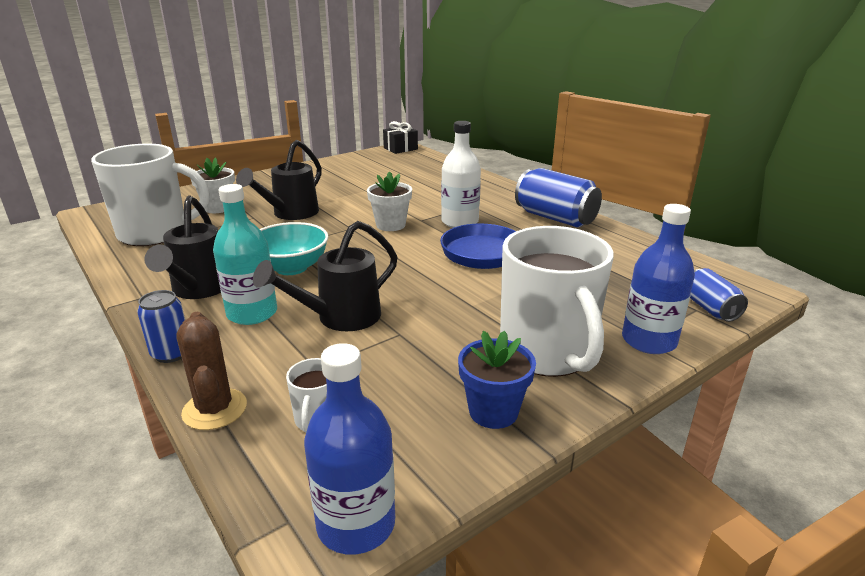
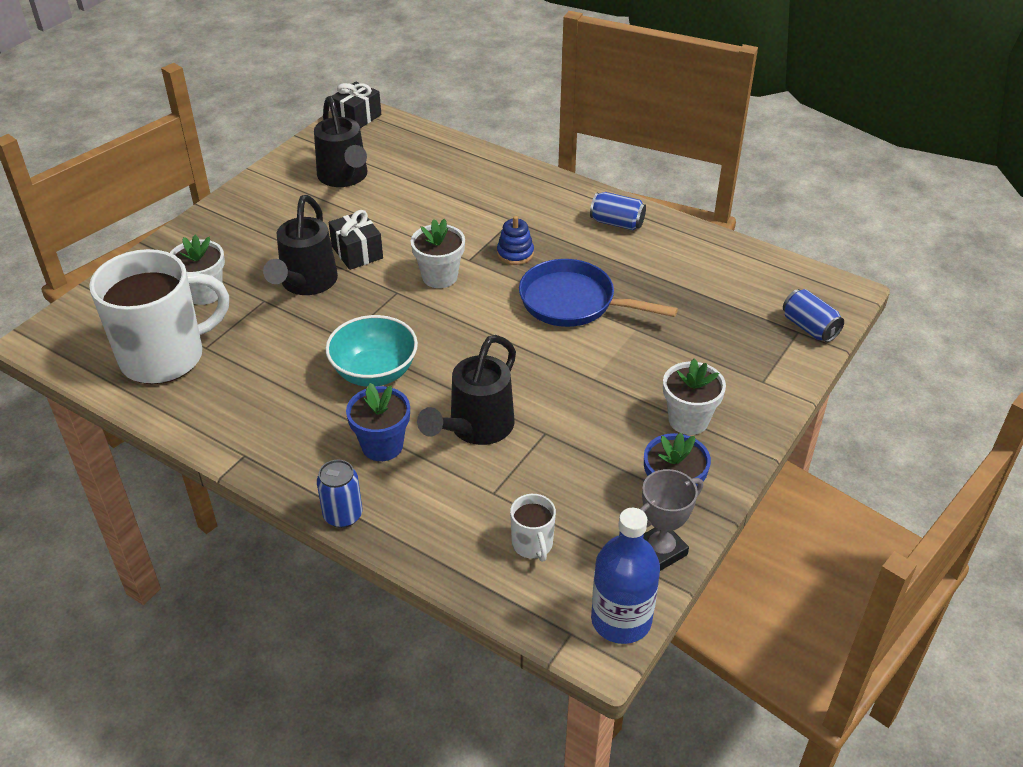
camera: 20 degrees left, 15 degrees up
black watering can [144,196,221,299] -> black watering can moved to [314,96,367,187]
brown cactus [176,312,247,430] -> none
turquoise bottle [213,184,277,325] -> blue flower pot [346,383,410,461]
white bottle [441,121,481,228] -> blue stacking toy [497,216,534,265]
white mug [500,226,614,377] -> white flower pot [663,359,726,435]
blue can [515,168,602,227] -> blue can [590,192,646,230], size x0.57
blue bottle [622,204,695,354] -> none
none -> black gift [328,210,383,270]
none -> grey trophy [640,469,703,571]

